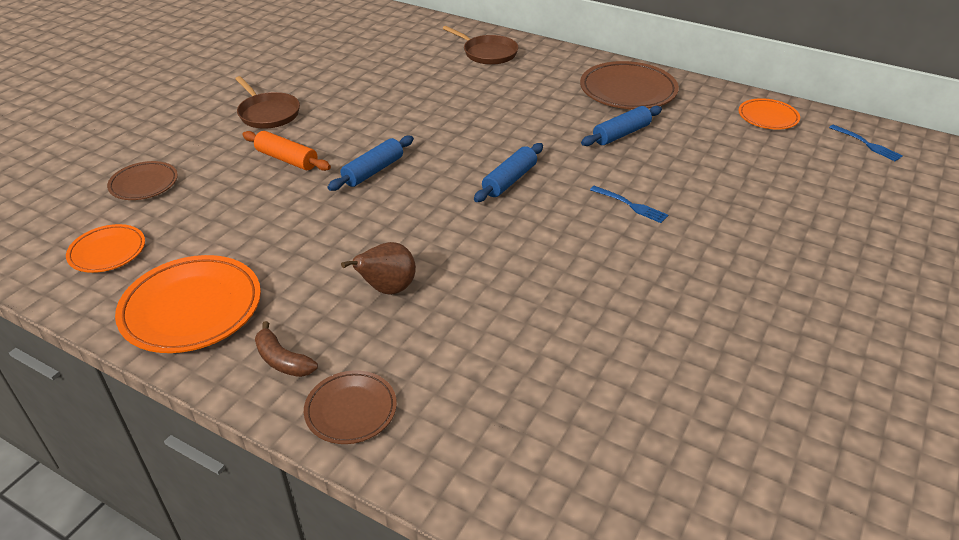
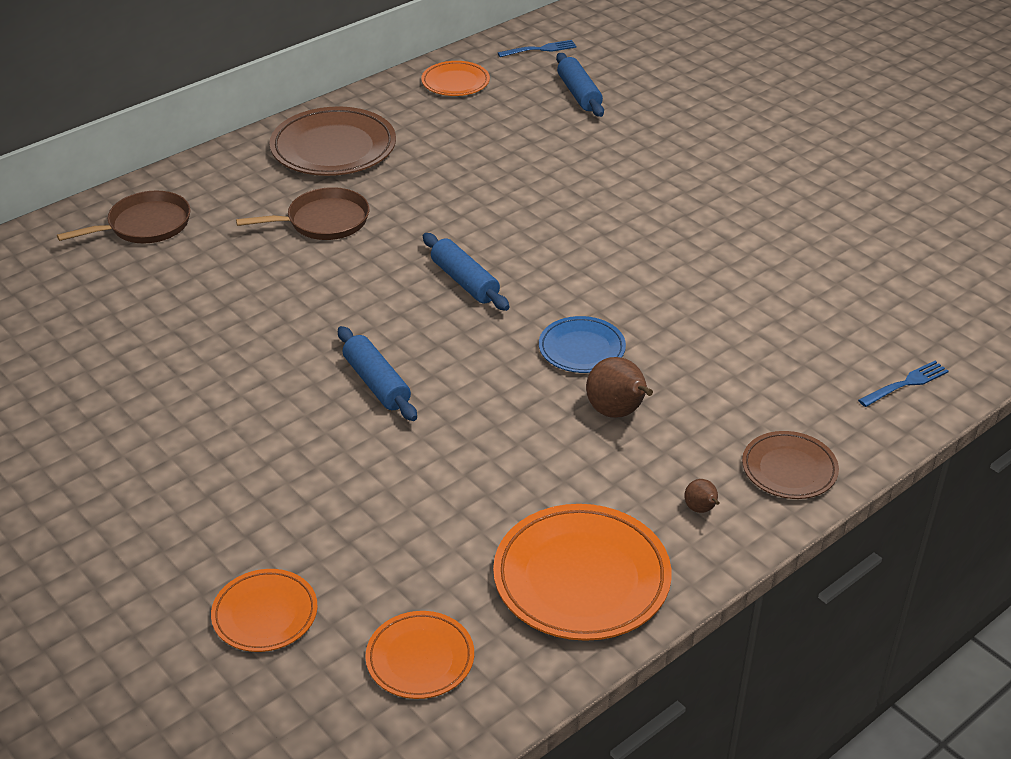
camera: 70 degrees left, 0 degrees up
brown plate [107,161,178,200] -> orange plate [211,569,318,652]
brown pan [235,76,300,129] -> brown pan moved to [236,187,370,240]
orange rolling pin [242,131,331,171] -> none
brown banana [255,321,318,377] -> brown pear [684,479,720,513]
blue rolling pin [581,106,662,146] -> blue rolling pin moved to [556,53,604,117]
blue fork [590,186,668,223] -> blue fork moved to [858,361,949,407]
none -> blue plate [539,316,626,373]

